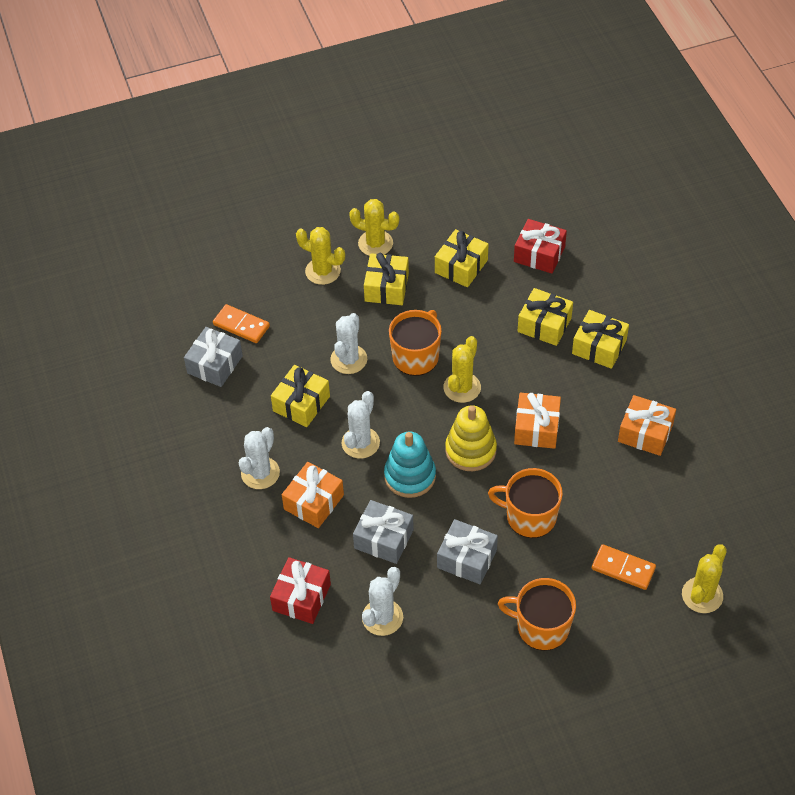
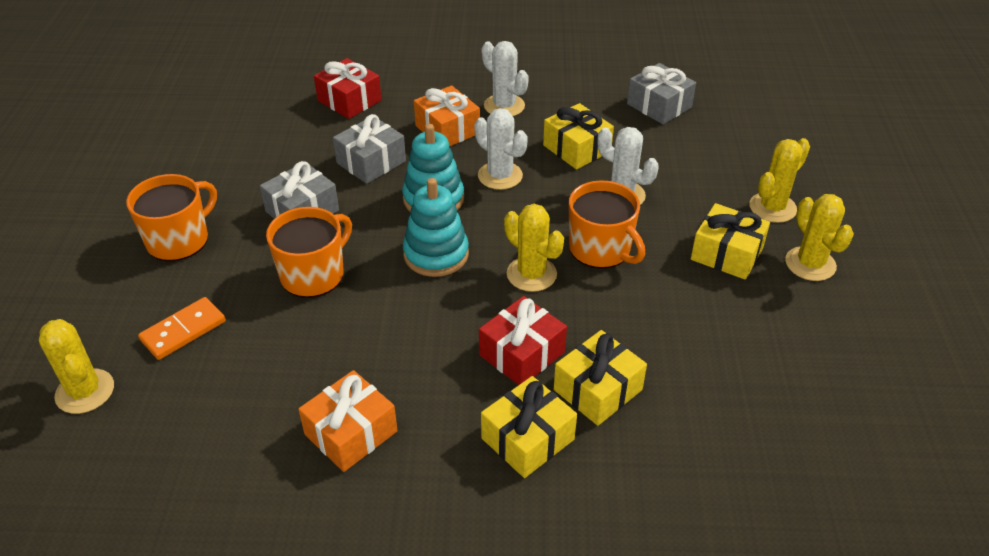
camera: 110 degrees right, 10 degrees down
orange domino [213,304,270,343] -> none
yellow cactus [349,199,399,256] -> yellow cactus turned 60 degrees counterclockwise [785,194,854,281]
white cactus [362,567,403,636] -> none
yellow gift [435,229,488,287] -> none
yellow stacking toy [445,405,497,471] -> turquoise stacking toy [403,178,469,277]
red gift [514,219,567,274] -> red gift moved to [479,296,567,385]
orange gift [514,393,561,449] -> none

